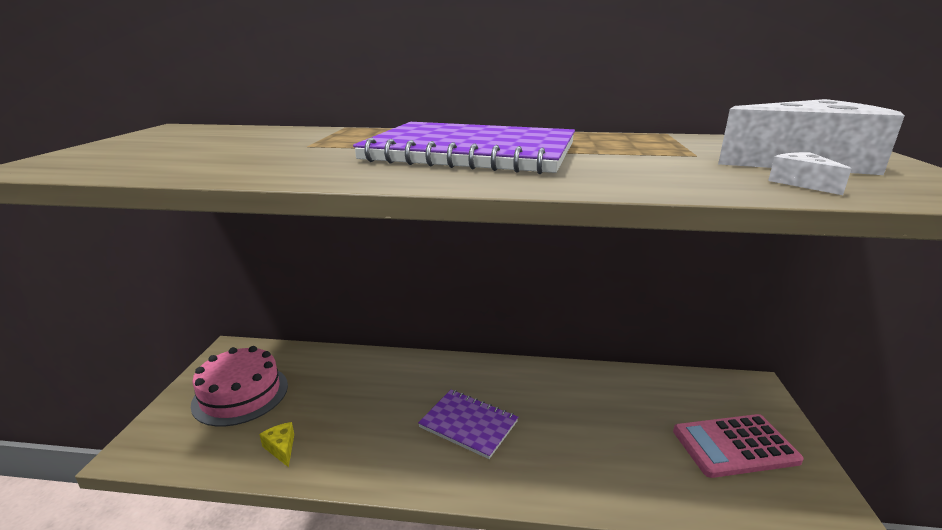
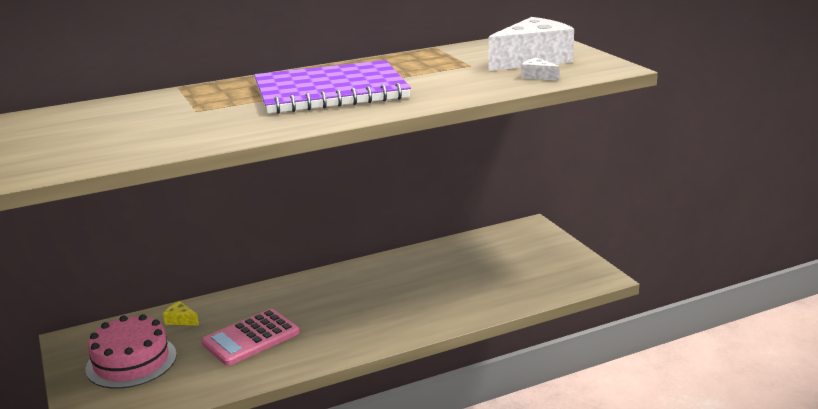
camera: 30 degrees left, 0 degrees up
yellow cheese [259,422,294,467] -> yellow cheese moved to [163,301,199,325]
purple notebook [418,390,518,459] -> none
pink calculator [673,414,804,478] -> pink calculator moved to [201,309,300,366]

